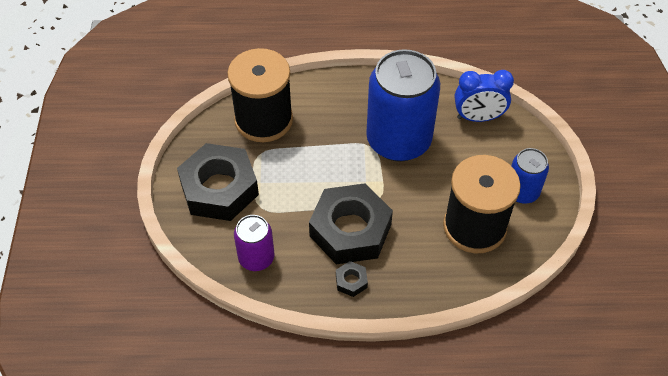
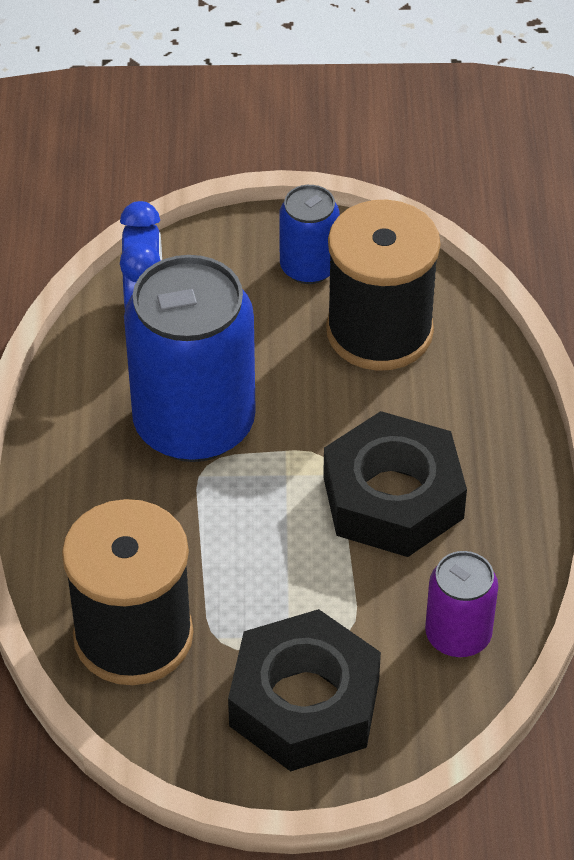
camera: 90 degrees left, 5 degrees down
black nut [336,261,368,297] -> none

